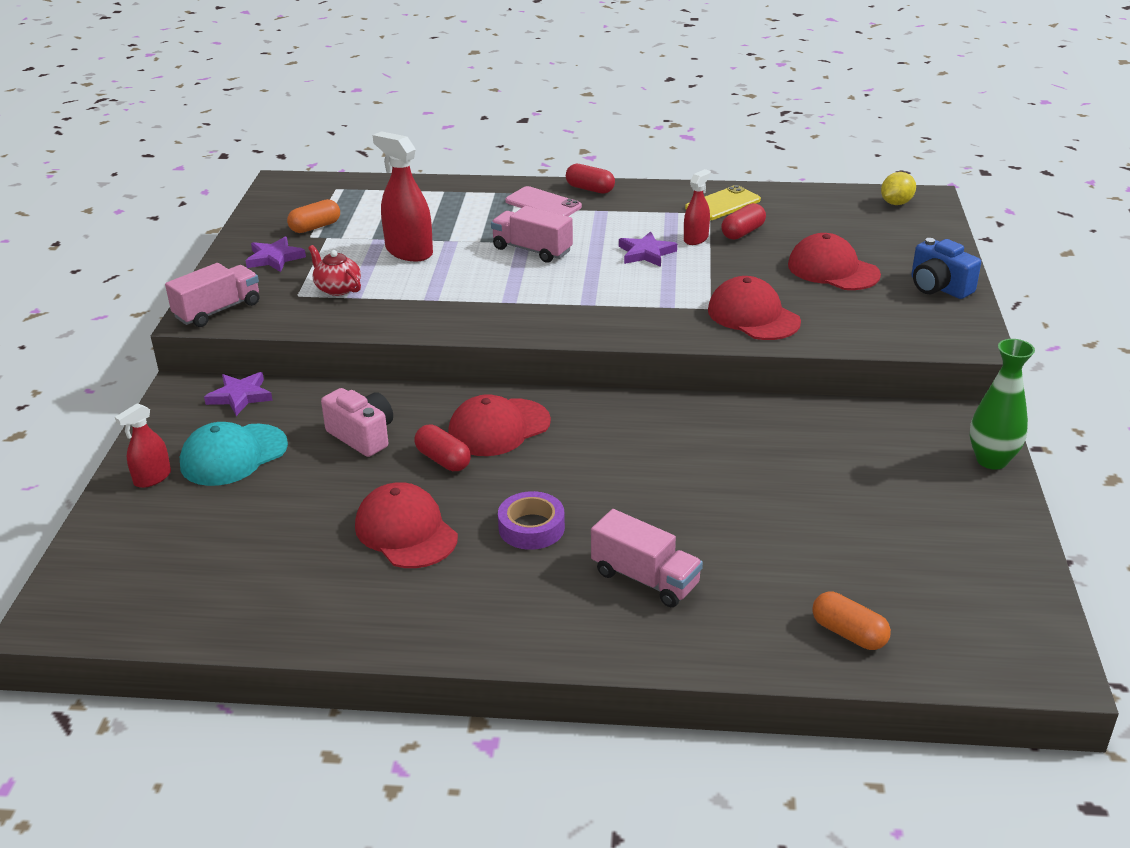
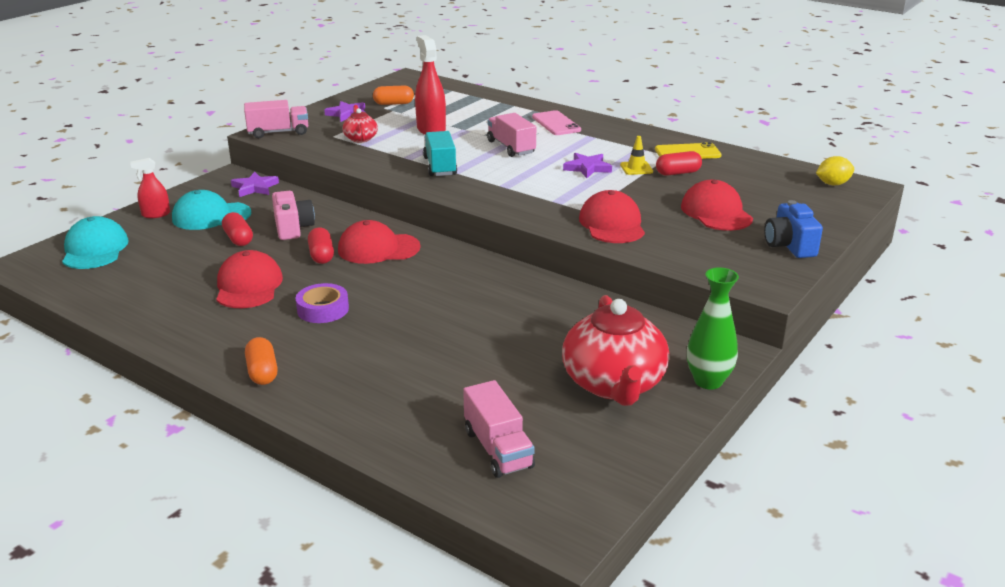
camera: 30 degrees right, 5 degrees down
red capsule [566,164,615,194] -> red capsule moved to [222,212,253,246]
pink truck [591,509,703,607] -> pink truck moved to [463,380,535,478]
red spray bottle [684,169,711,245] -> yellow traffic cone [620,136,653,175]
orange capsule [812,592,891,650] -> orange capsule moved to [245,337,278,385]
none -> turquoise cap [62,216,128,269]
none -> turquoise truck [423,131,457,176]
none -> red teapot [562,295,670,406]

